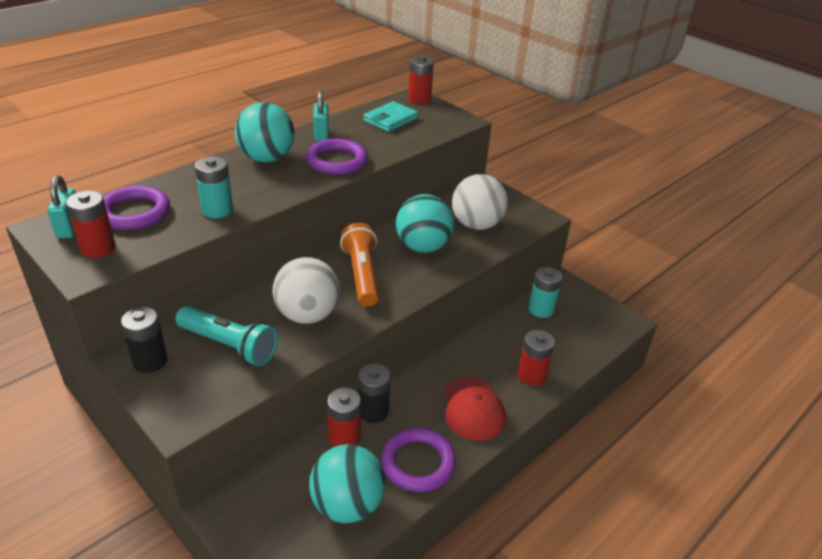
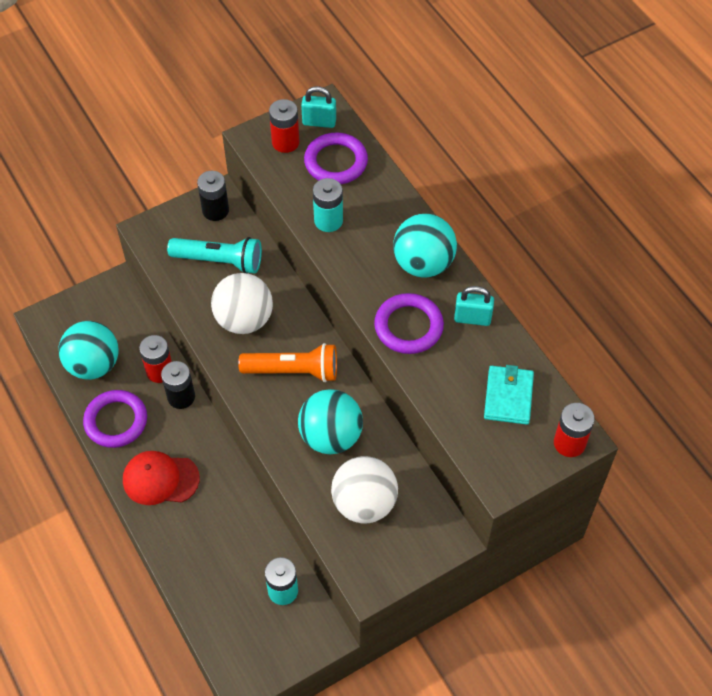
camera: 105 degrees right, 20 degrees up
turquoise flashlight [175,306,278,366] -> turquoise flashlight turned 120 degrees counterclockwise [167,237,262,274]
turquoise wallet [363,101,418,132] -> turquoise wallet turned 45 degrees clockwise [484,365,534,425]
red battery [518,330,555,386] -> none

